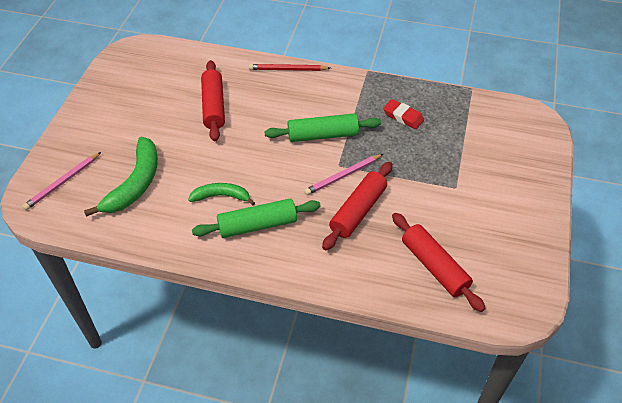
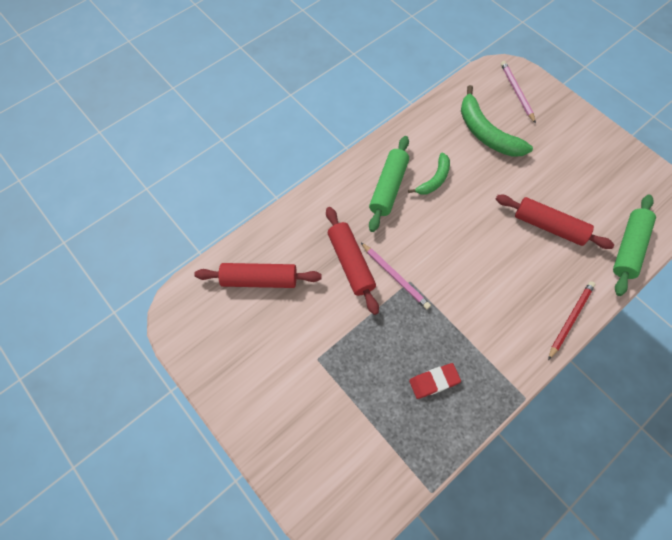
camera: 125 degrees right, 15 degrees up
green rolling pin [264,113,381,142] -> green rolling pin moved to [613,195,656,296]
pink pencil [304,154,383,195] -> pink pencil turned 135 degrees clockwise [360,242,431,309]

